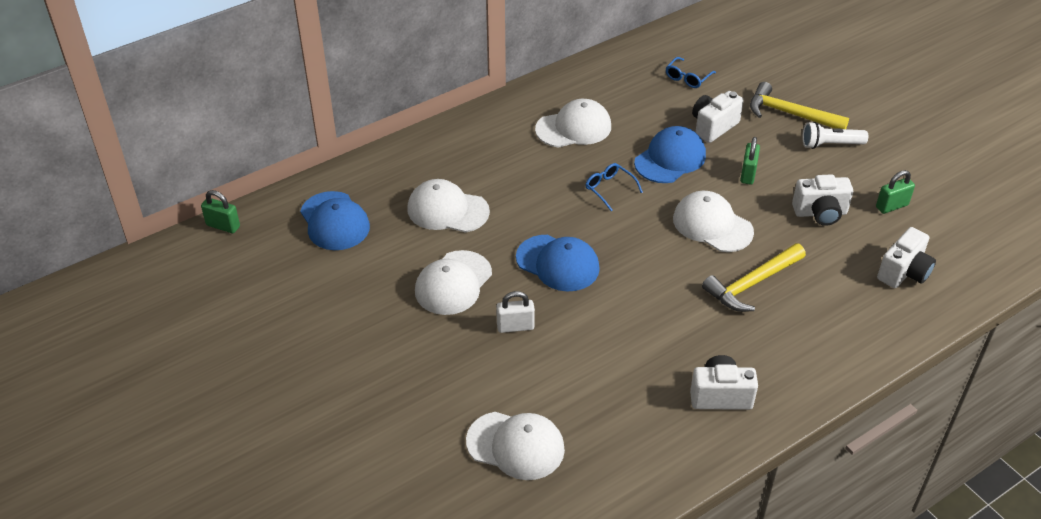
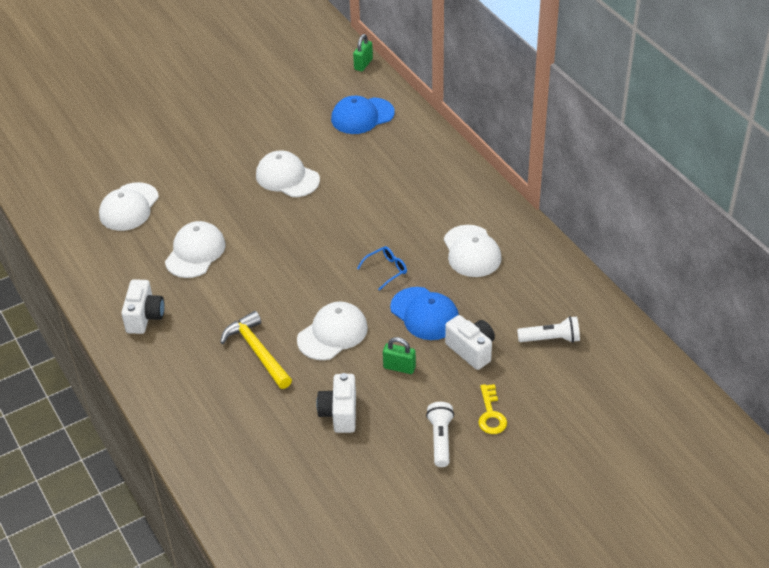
camera: 95 degrees right, 0 degrees up
white cap [407,179,490,233] -> white cap moved to [165,221,226,278]
white padlock [496,291,535,333] -> none
blue cap [516,235,600,292] -> none
blue glasses [666,57,716,88] -> white flashlight [517,316,580,343]
yellow hammer [750,82,849,129] -> yellow key [478,384,507,434]
green padlock [876,170,915,214] -> none
white camera [877,227,936,288] -> none

